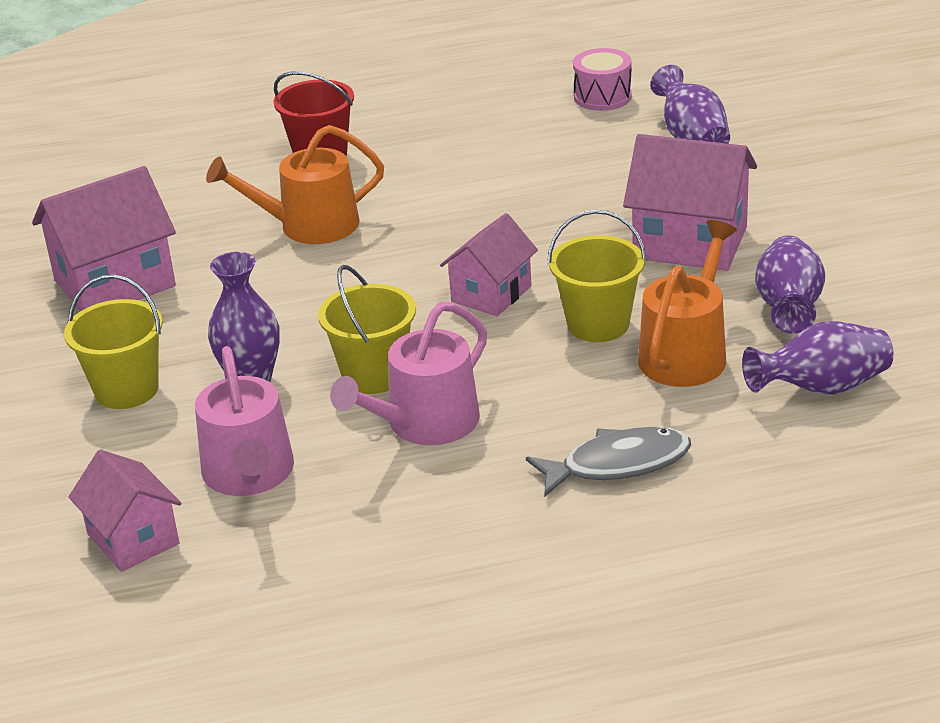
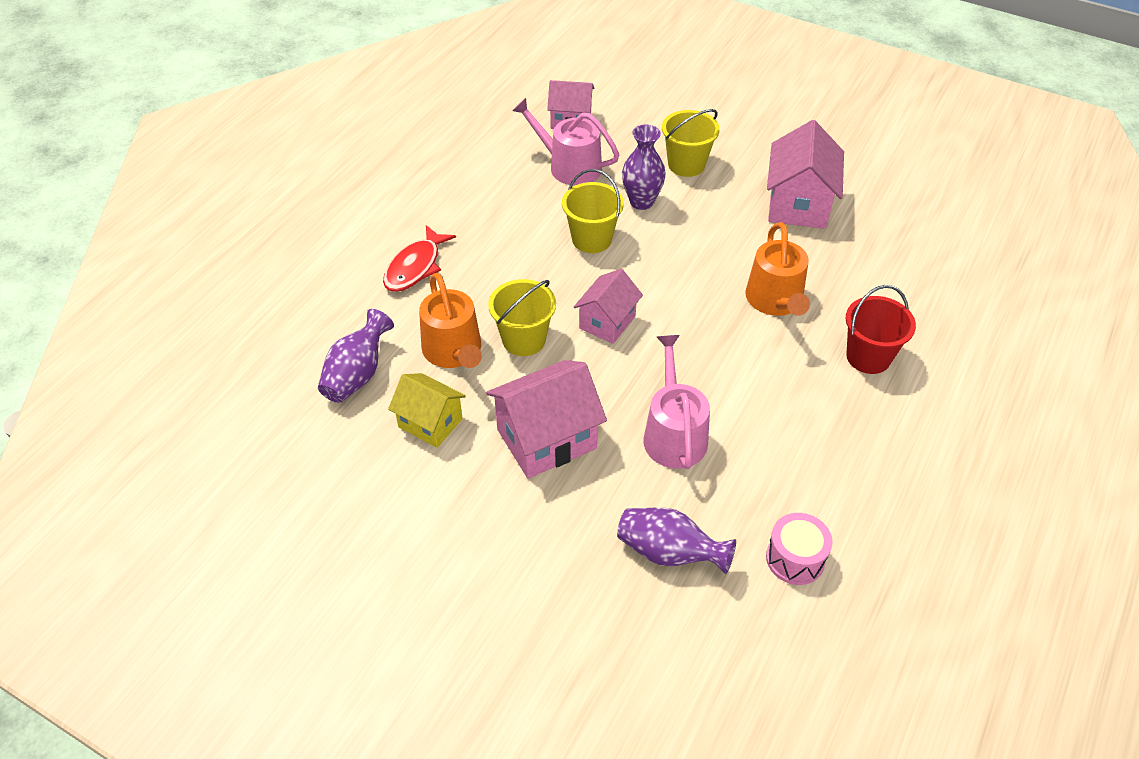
camera: 130 degrees right, 15 degrees up
orange watering can [206,125,384,244] -> orange watering can turned 150 degrees clockwise [745,222,810,316]
pink watering can [330,302,487,445] -> pink watering can moved to [643,335,710,469]
pink house [440,213,538,316] -> pink house turned 45 degrees clockwise [574,269,643,344]
grey fish [526,427,691,496] -> red fish [383,225,456,292]
purple vase [755,235,825,334] -> yellow house [388,373,466,448]

